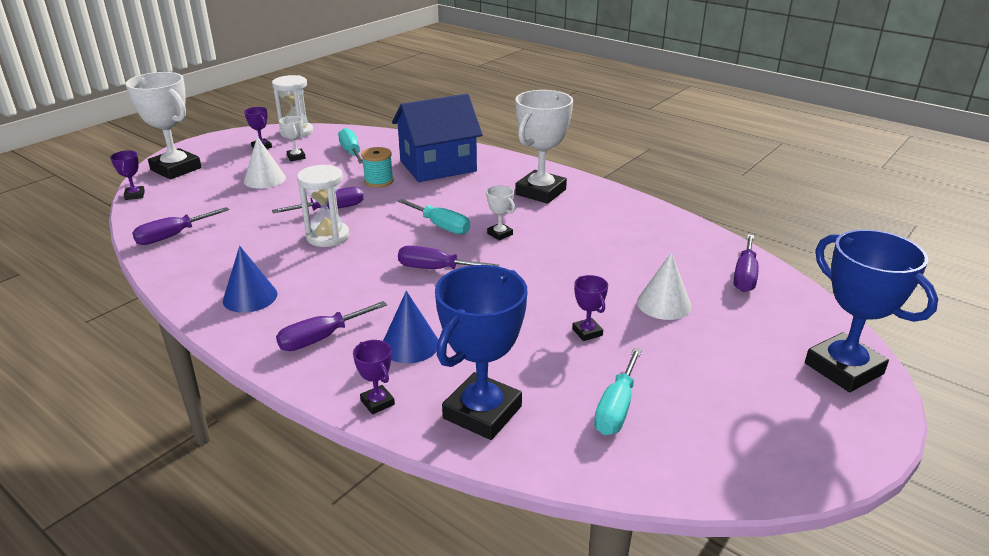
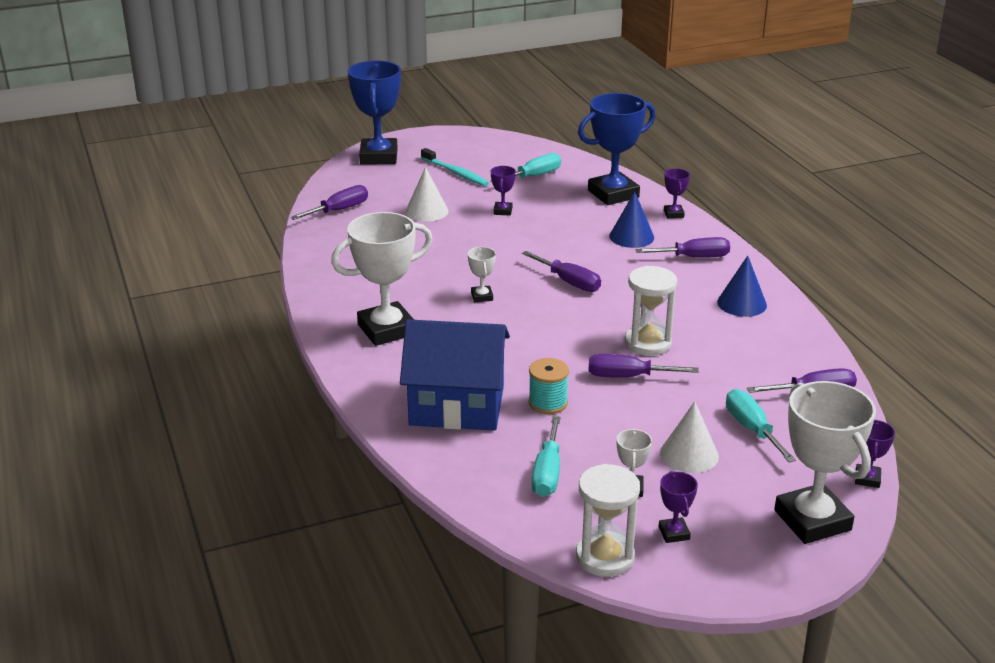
camera: 150 degrees left, 0 degrees up
turquoise screwdriver [397,198,470,234] -> turquoise screwdriver moved to [726,389,796,462]
none -> turquoise toothbrush [421,148,489,186]

